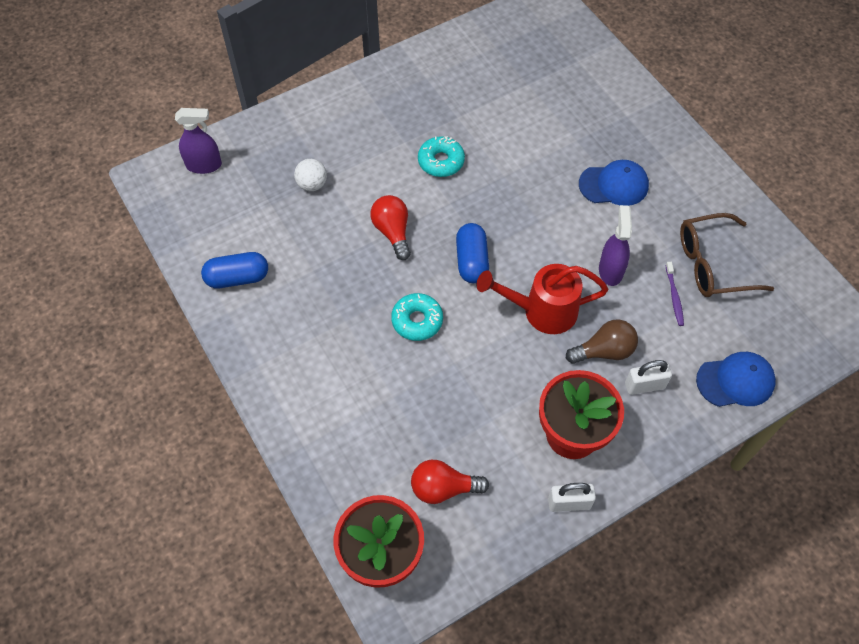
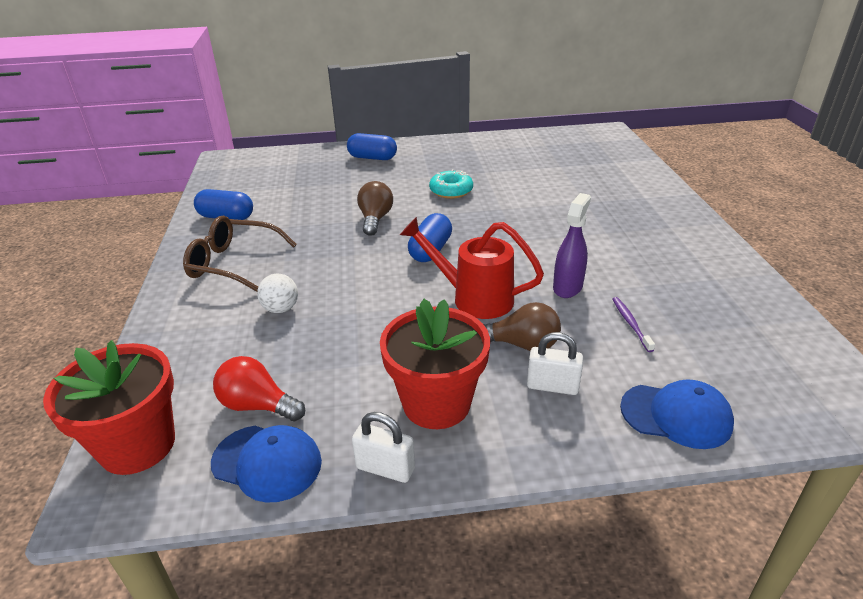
camera: 25 degrees right, 25 degrees down
purple spray bottle [175,108,222,174] -> none
white ball [294,159,327,191] -> white ball moved to [257,274,298,313]
red light bulb [370,195,411,260] -> brown light bulb [357,181,393,236]
turquoise donut [391,293,443,341] -> none
blue cap [579,160,649,206] -> blue cap moved to [211,425,322,503]
purple toothbrush [666,262,684,326] -> purple toothbrush turned 150 degrees clockwise [612,297,655,352]
brown glasses [680,213,774,297] -> brown glasses moved to [183,215,297,292]
none -> blue capsule [347,133,397,160]

